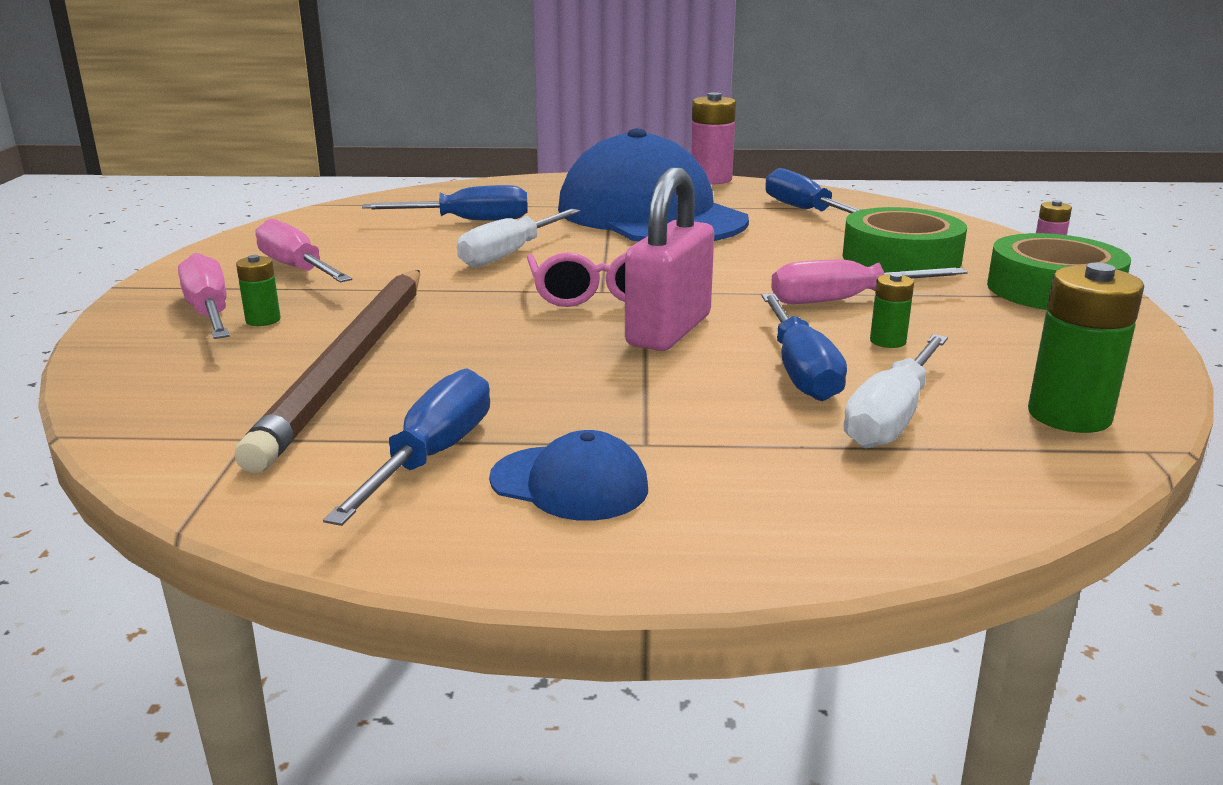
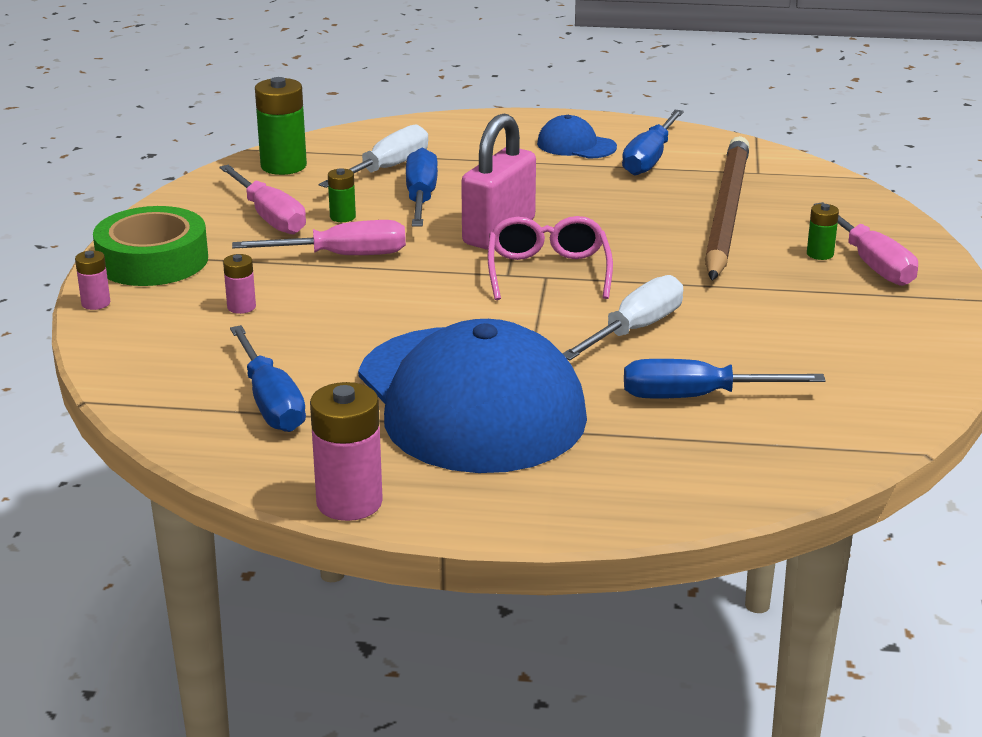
camera: 175 degrees left, 5 degrees up
pink screwdriver [255,218,352,283] -> pink screwdriver moved to [219,165,306,234]
green tape [842,207,967,273] -> pink battery [223,254,256,314]

